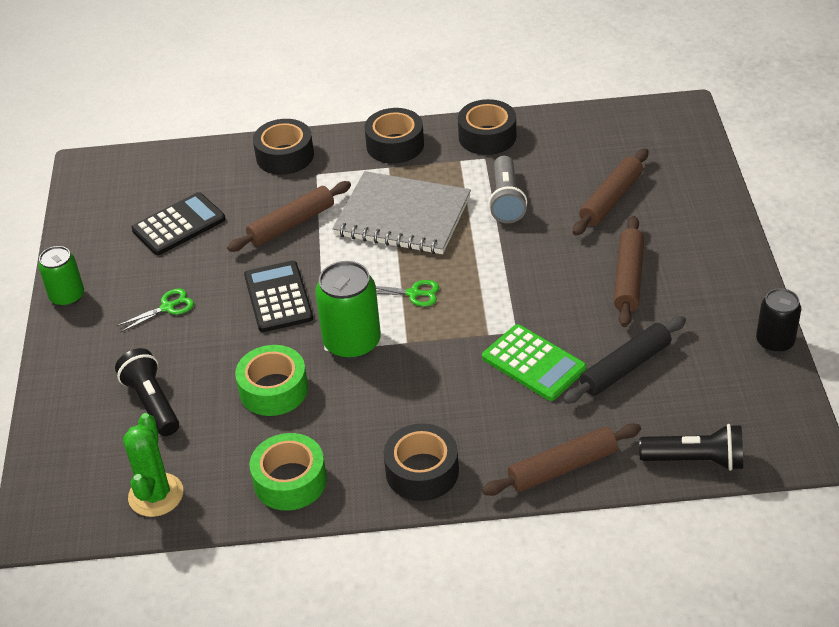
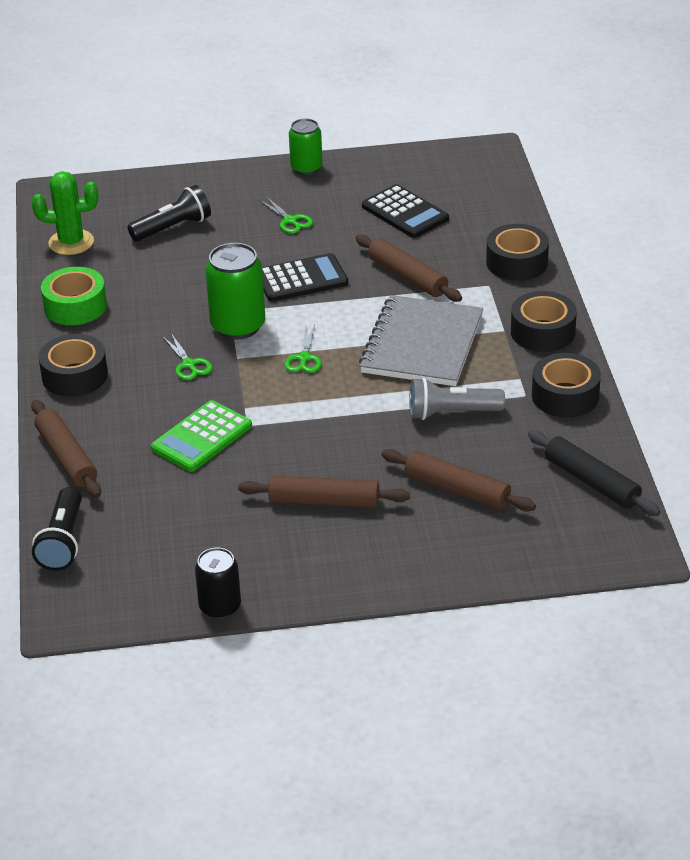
camera: 85 degrees right, 5 degrees down
green tape [235,345,308,416] -> none
black rolling pin [563,316,686,404] -> black rolling pin moved to [528,430,661,516]
none -> green scissors [163,333,212,380]

